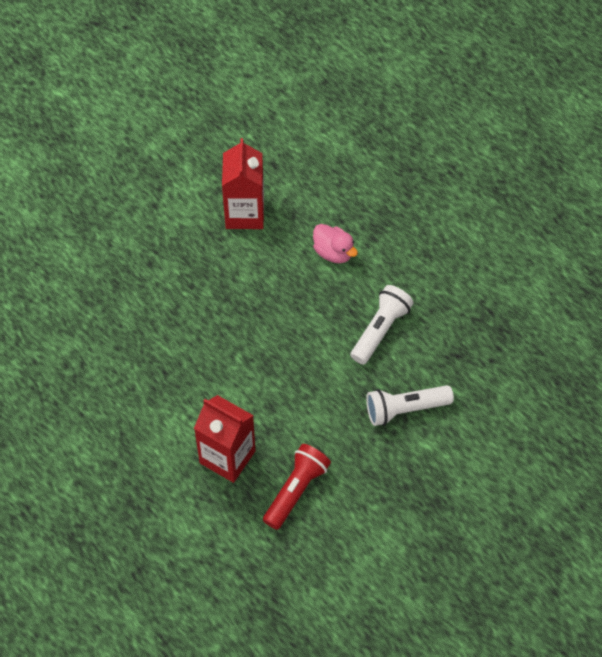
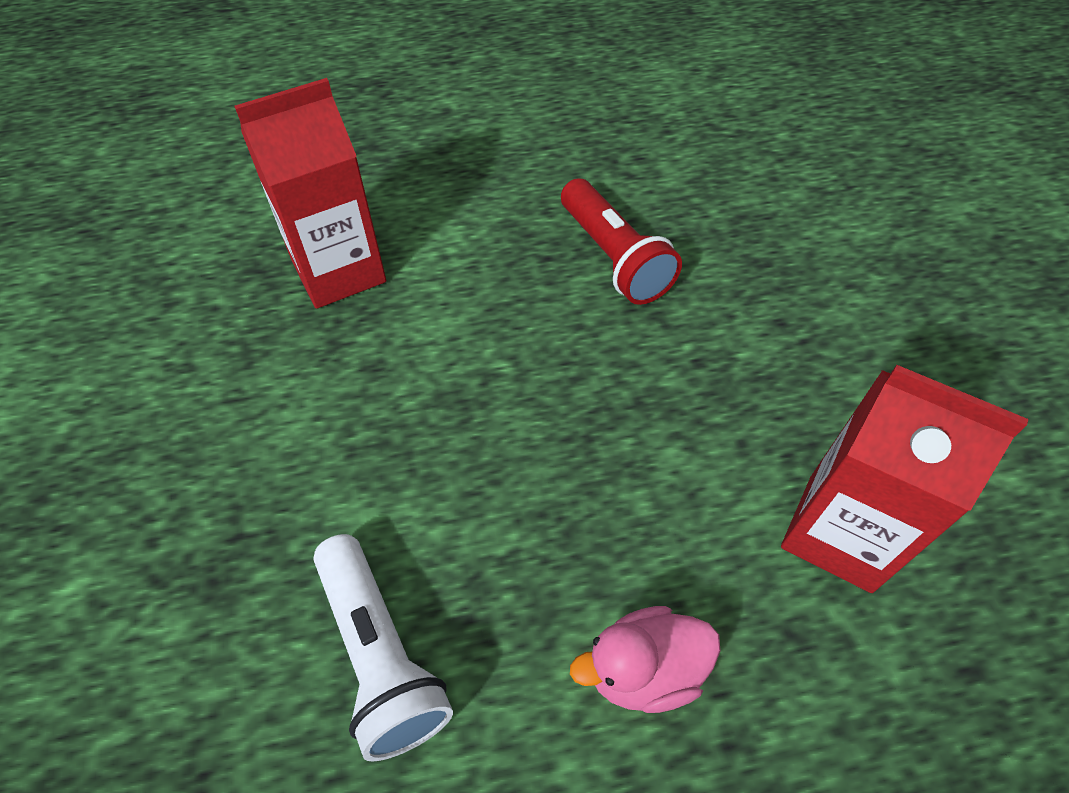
camera: 120 degrees right, 5 degrees down
red flashlight [263,444,331,530] -> red flashlight moved to [561,178,682,305]
white flashlight [366,385,454,426] -> none

